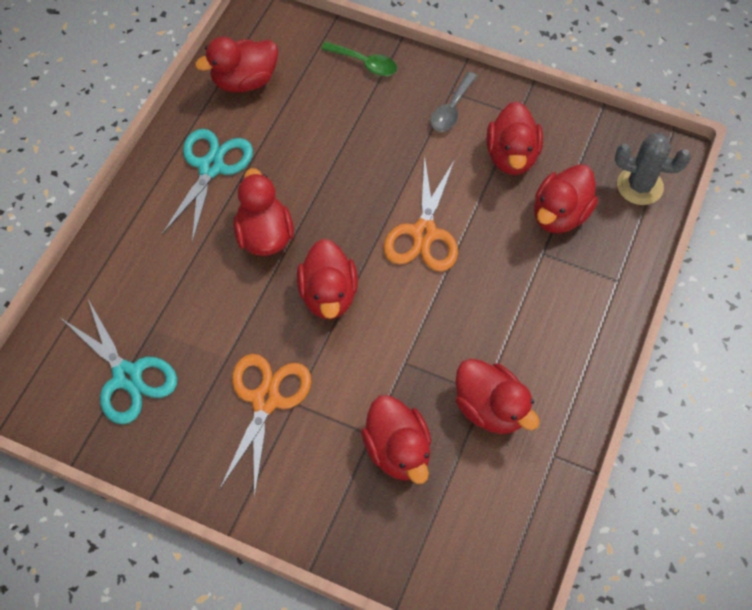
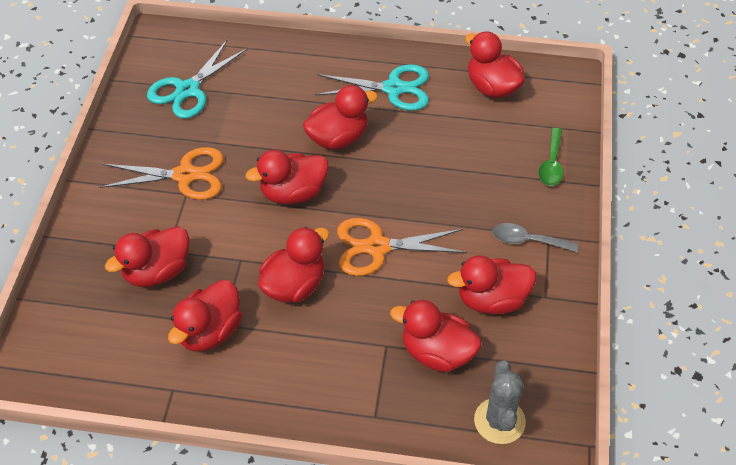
camera: 75 degrees right, 10 degrees down
none -> red duck [258,227,329,303]

